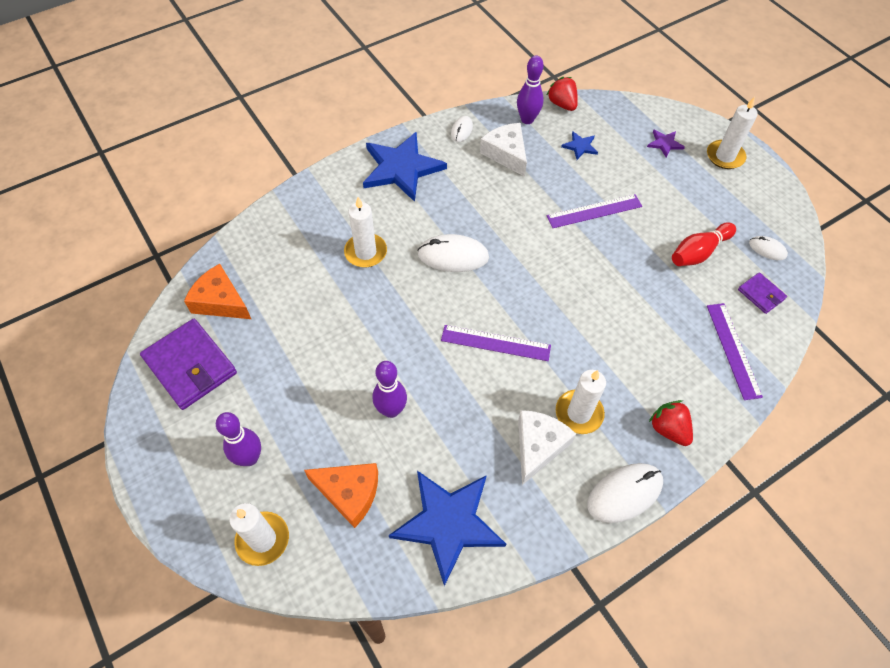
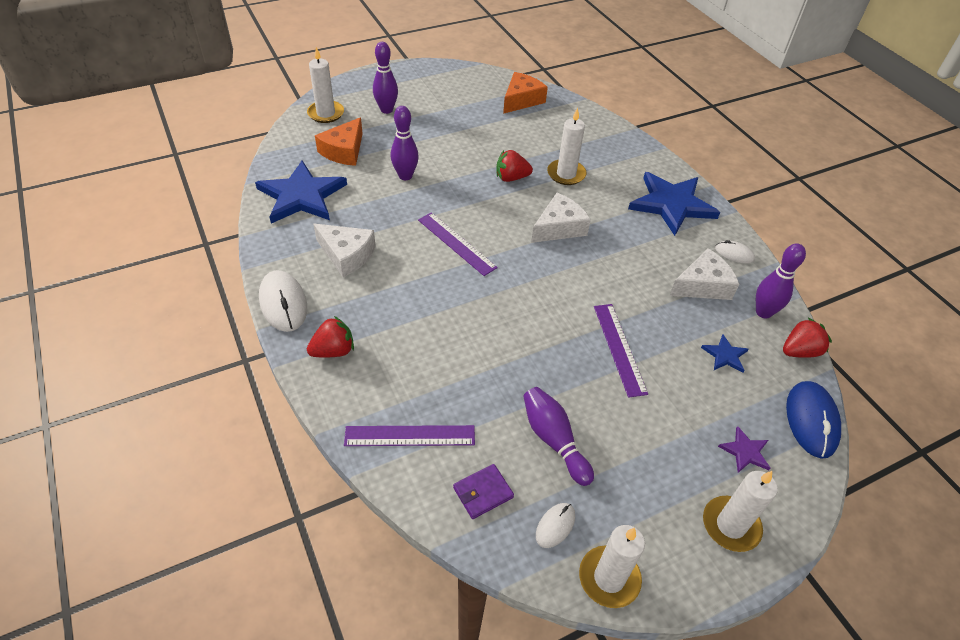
camera: 95 degrees right, 10 degrees down
purple wallet [140,319,237,410] -> none
white mouse [417,234,489,272] -> white cheese [531,193,591,243]
purple ruler [441,325,551,361] -> purple ruler turned 60 degrees counterclockwise [418,212,498,276]
white candle [556,370,606,434] -> white candle moved to [579,525,645,608]
red bowling pin [672,222,736,266] -> purple bowling pin [523,387,594,486]
none -> red strawberry [496,150,533,182]
none -> blue mouse [786,381,841,459]

